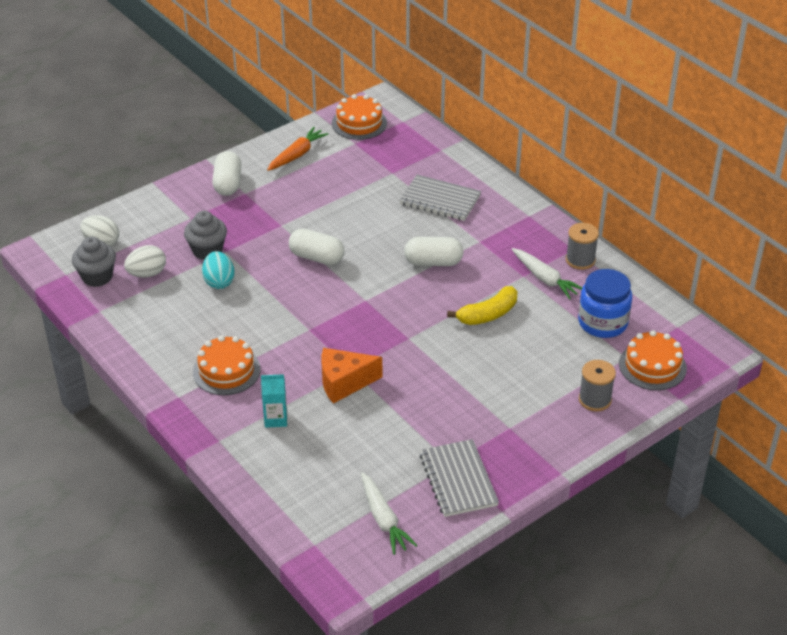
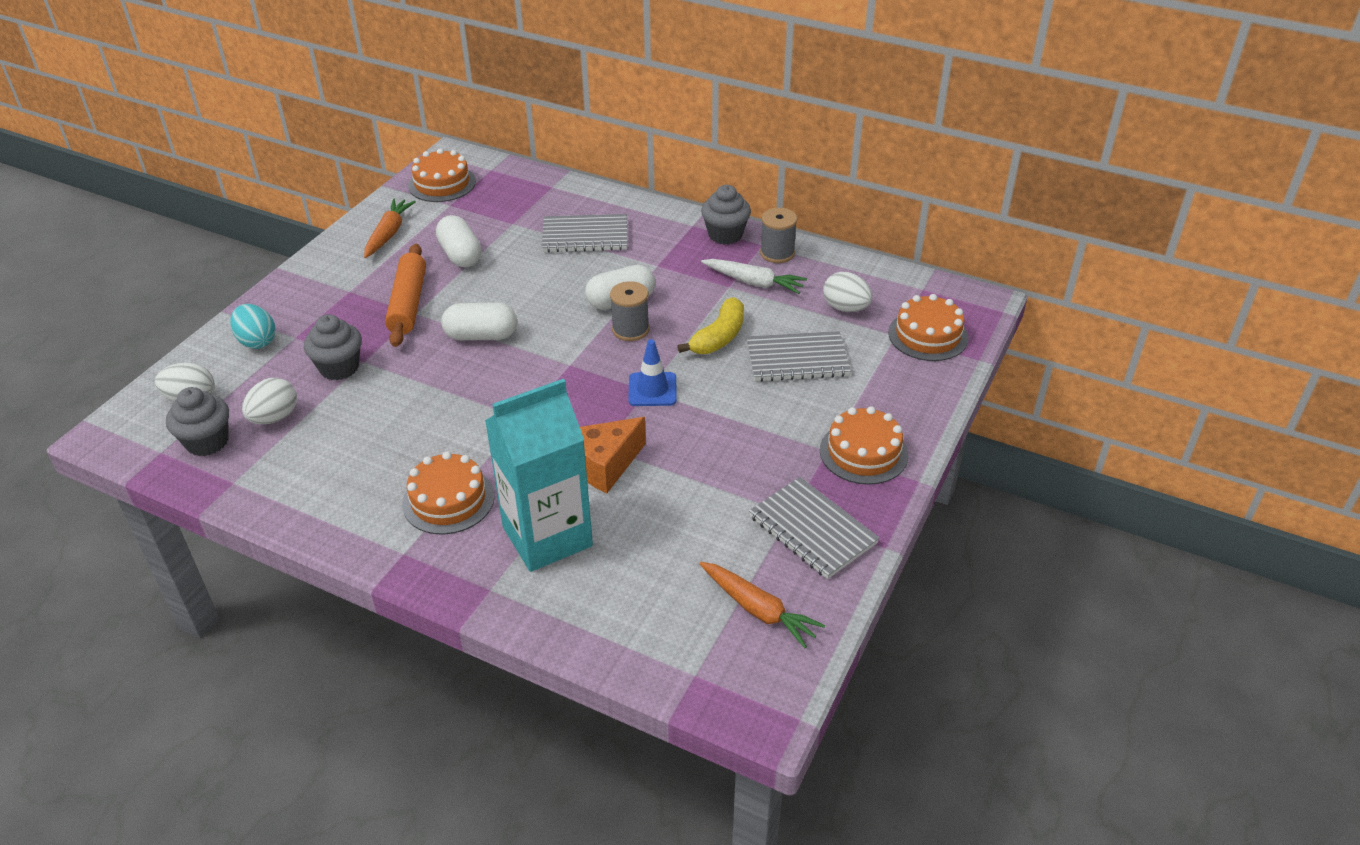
camera: 25 degrees left, 0 degrees up
turquoise egg [202,251,235,289] -> turquoise egg moved to [230,304,276,349]
white capsule [212,151,242,196] -> white capsule moved to [436,215,482,267]
turquoise carton [261,374,287,428] -> turquoise carton [485,378,593,572], size x2.30
white carrot [361,472,418,555] -> orange carrot [699,562,825,648]
blue jar [578,269,632,338] -> white egg [823,272,872,312]
grey spool [579,360,616,411] -> grey spool moved to [610,281,650,341]
none -> orange rolling pin [385,244,426,347]
none -> blue traffic cone [628,339,677,406]
none -> grey cupcake [701,185,751,245]
none -> grey notebook [746,331,851,382]
none -> orange cake [820,406,908,485]

